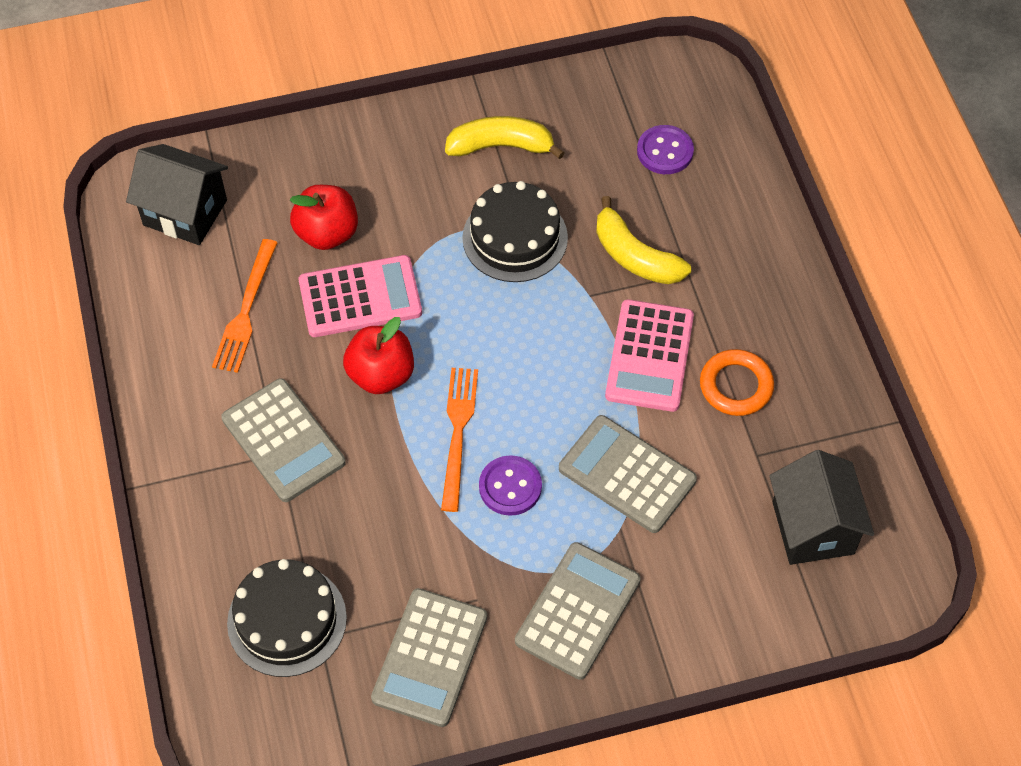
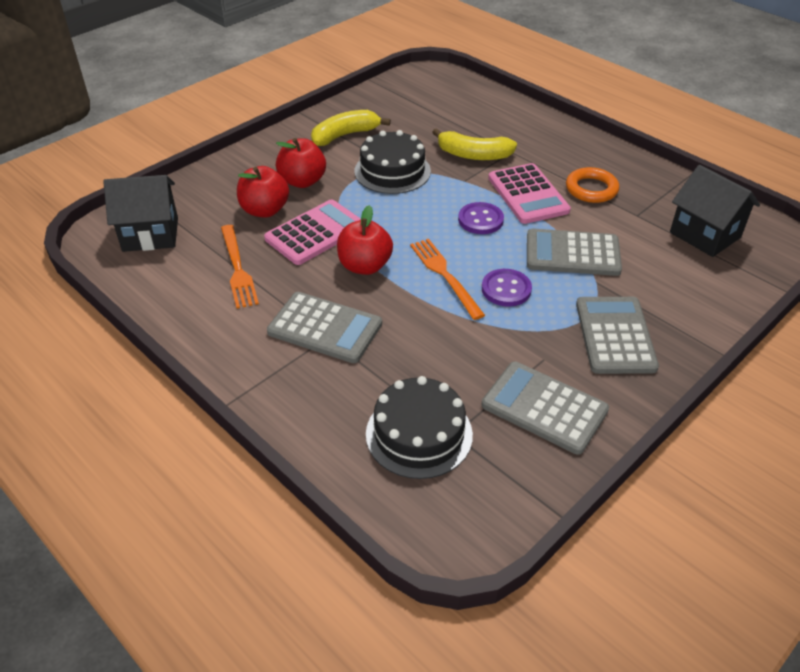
camera: 30 degrees left, 15 degrees down
grey calculator [371,588,487,727] -> grey calculator turned 135 degrees clockwise [482,361,609,455]
purple button [637,125,694,174] -> purple button moved to [458,202,504,234]
none -> red apple [276,138,326,188]

